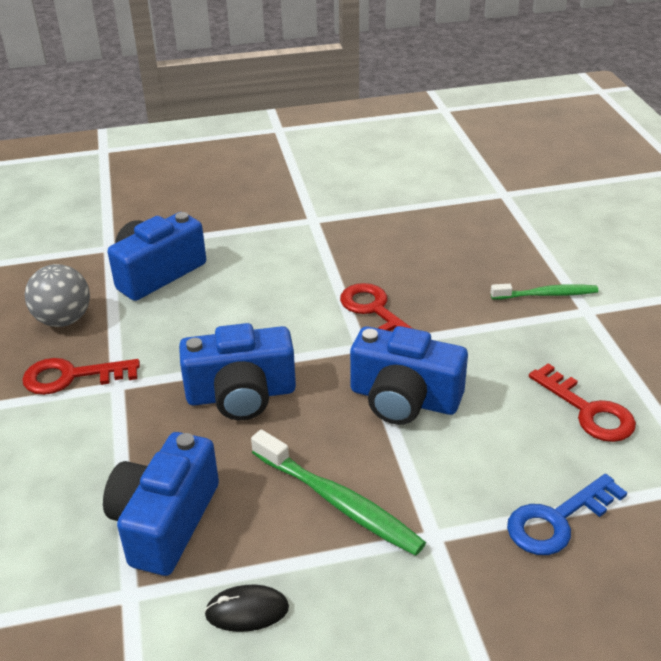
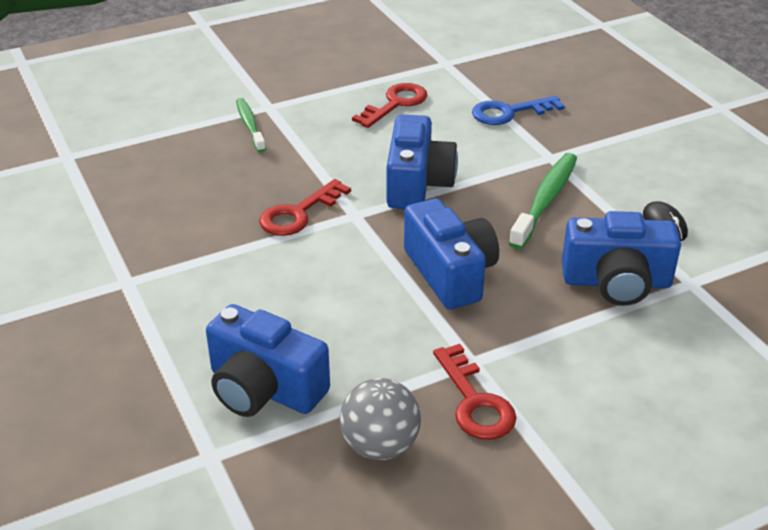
camera: 105 degrees left, 0 degrees up
blue key [507,474,628,555] -> blue key turned 120 degrees clockwise [472,96,564,125]

